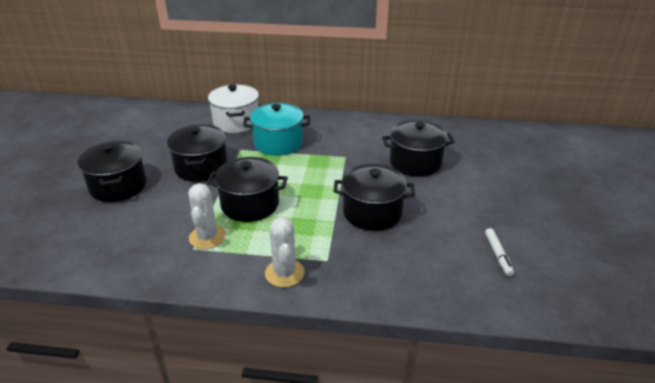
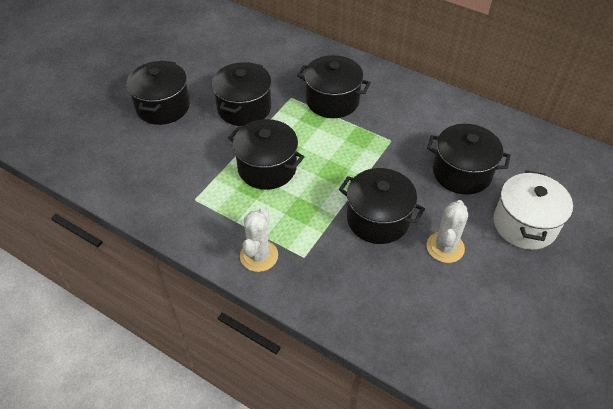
camera: 25 degrees right, 15 degrees up
white cactus [188,183,226,249] -> white cactus moved to [426,200,468,263]
white pot [208,85,259,133] -> white pot moved to [493,170,573,250]
turquoise pot [243,103,310,156] -> black pot [297,55,371,118]
white marker [485,228,514,276] -> none

